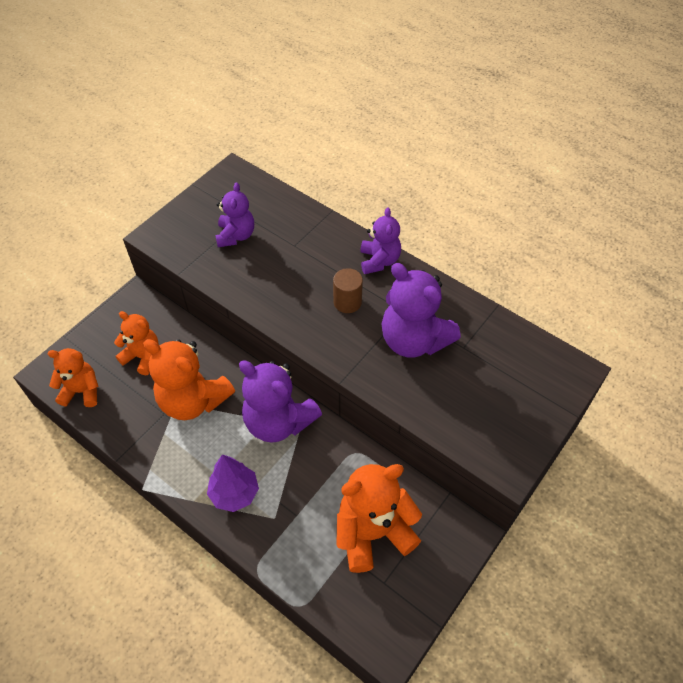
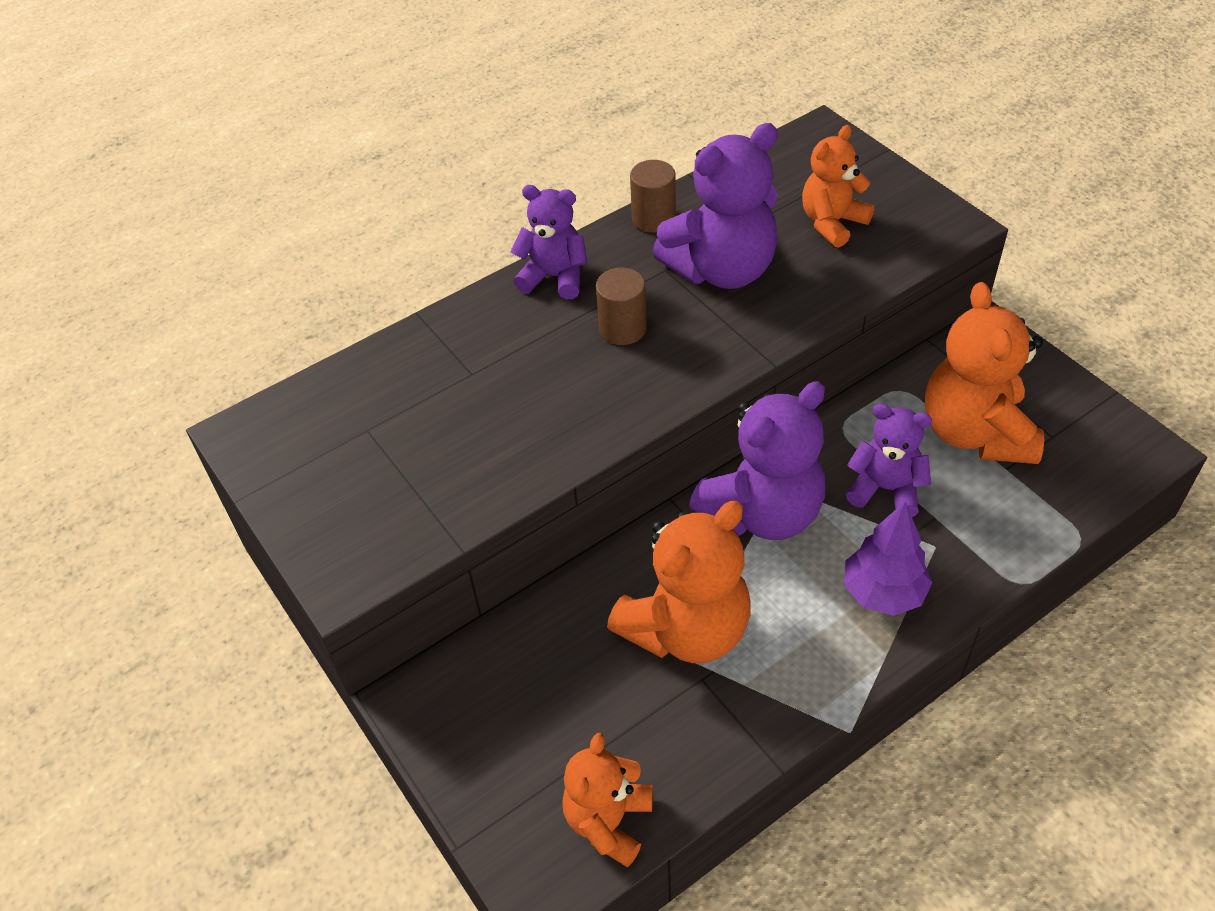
camera: 70 degrees left, 5 degrees down
orange teddy bear [114,311,159,375] -> orange teddy bear moved to [802,125,874,248]
purple teddy bear [216,183,254,247] -> purple teddy bear moved to [846,404,932,517]
none -> brown cylinder [630,160,676,233]

